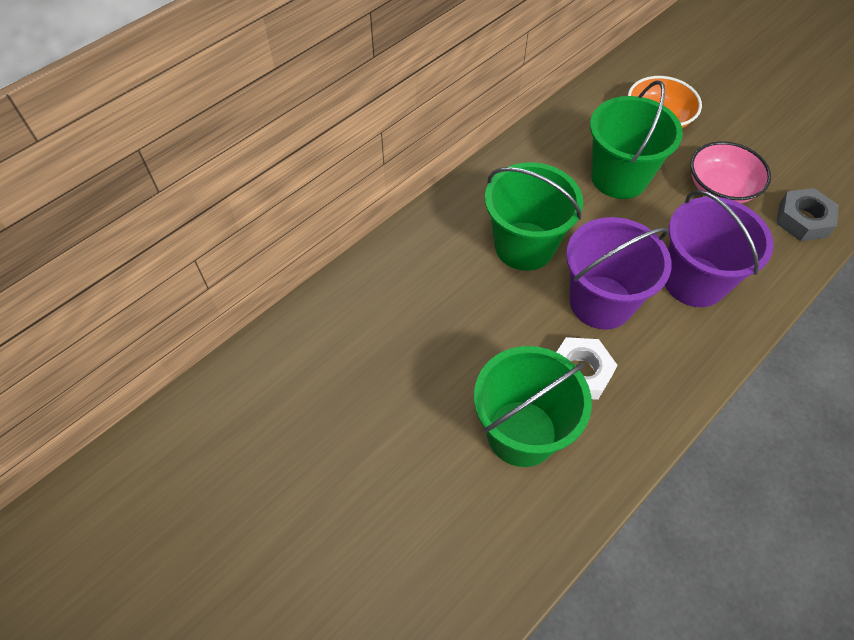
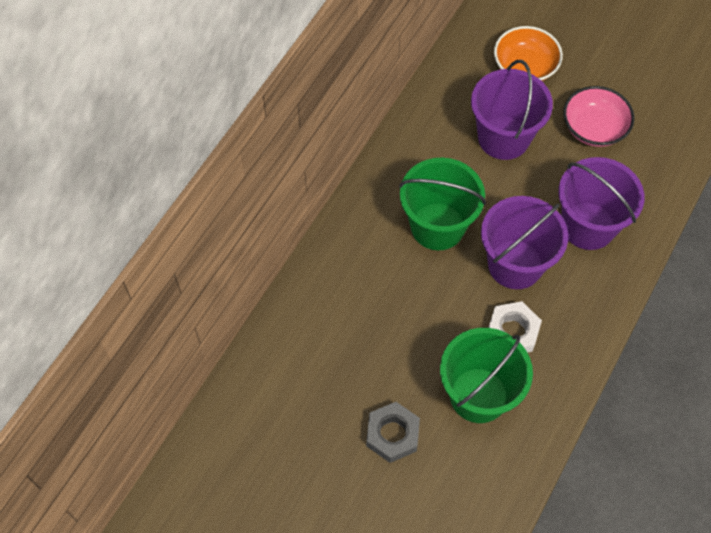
camera: 15 degrees left, 5 degrees up
green bucket [590,80,683,199] -> purple bucket [471,60,553,160]
grey nut [776,188,839,241] -> grey nut moved to [366,402,420,463]

